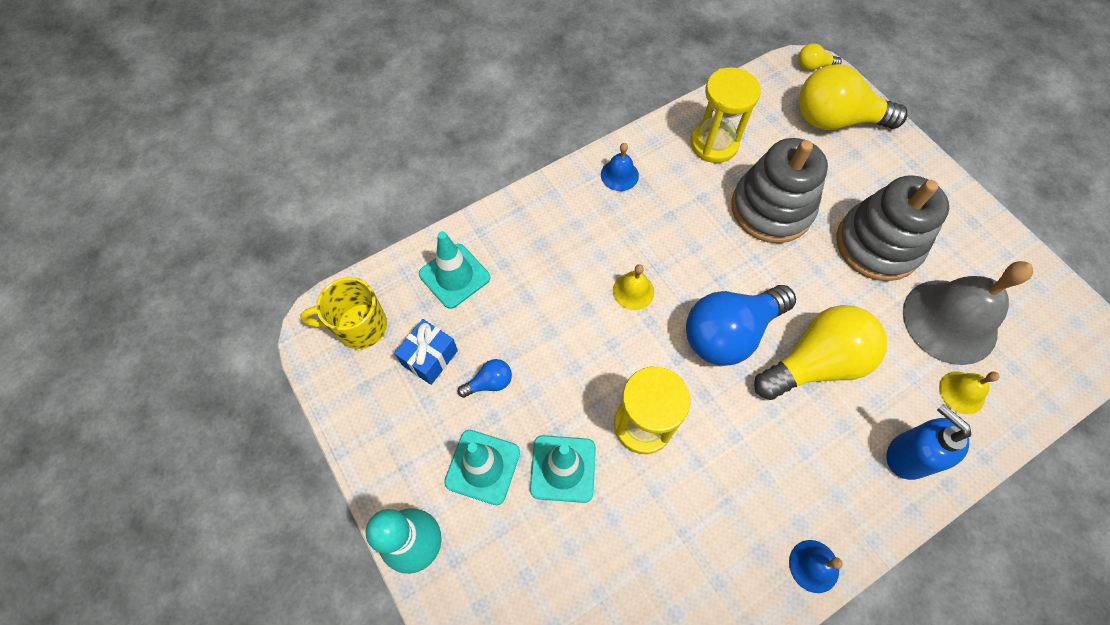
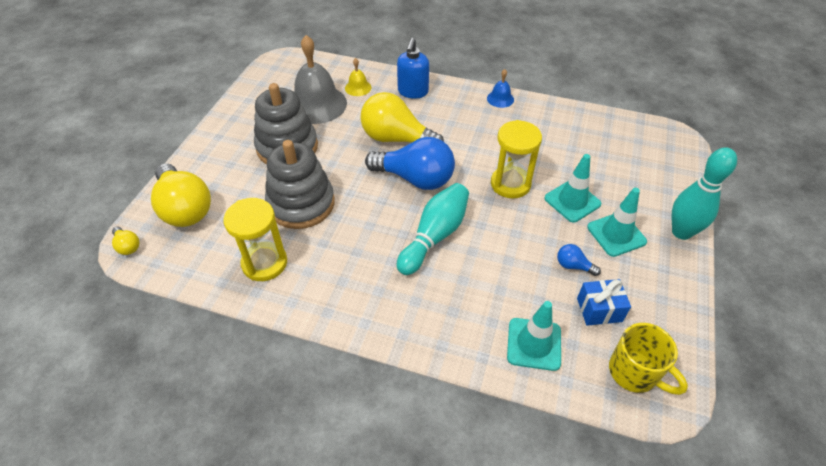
camera: 130 degrees left, 15 degrees down
blue bell [601,143,639,191] -> none
yellow bell [613,264,654,310] -> turquoise bowling pin [397,183,469,275]

